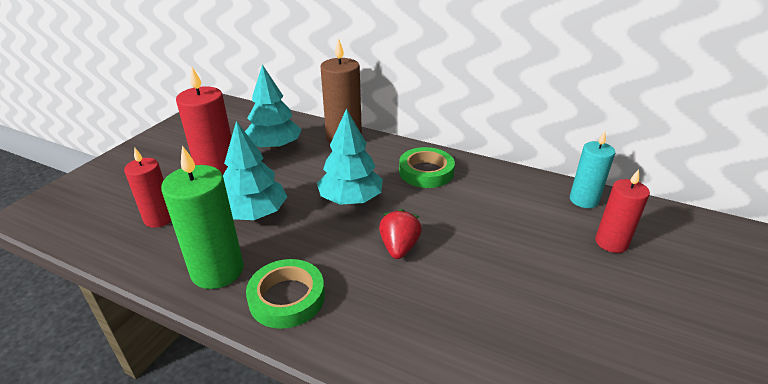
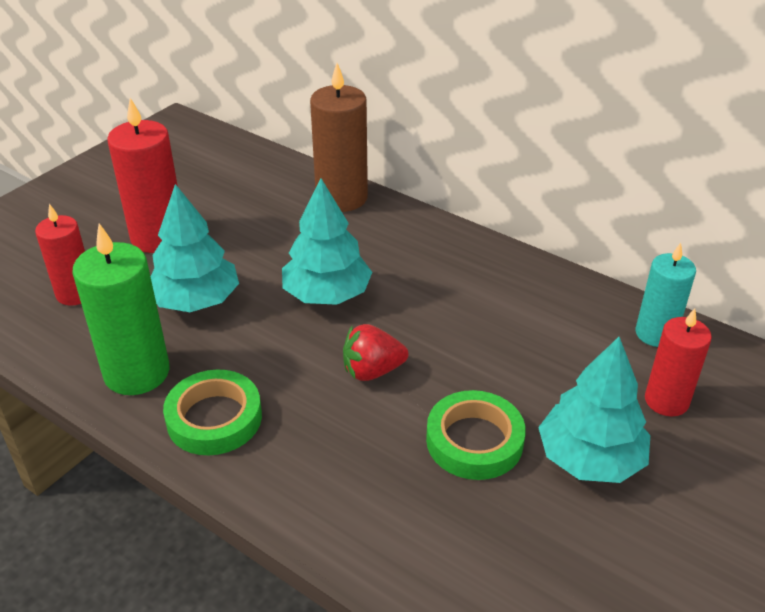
camera: 10 degrees right, 5 degrees up
turquoise tree [245,65,302,150] -> turquoise tree moved to [538,337,650,483]
red strawberry [379,209,422,259] -> red strawberry turned 120 degrees counterclockwise [343,324,408,381]
green tape [399,147,455,188] -> green tape moved to [426,390,526,480]

